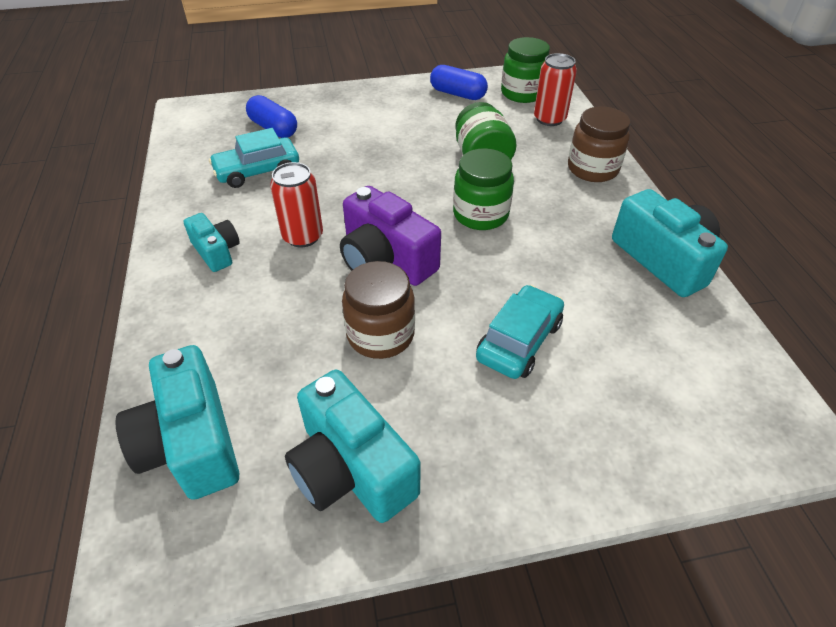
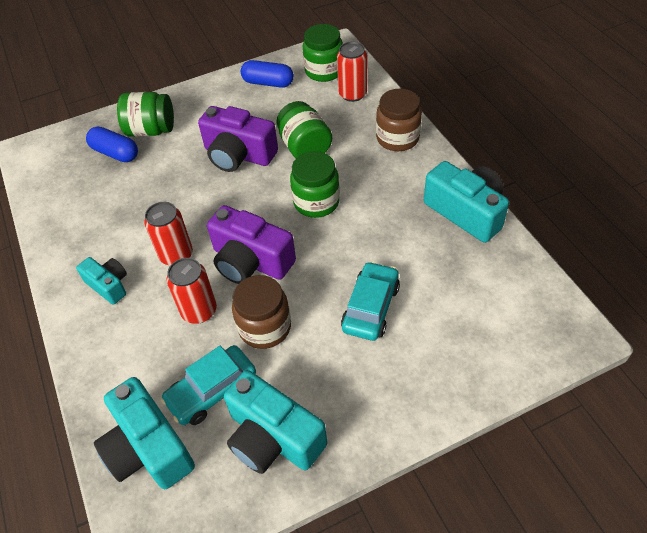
camera: 10 degrees left, 5 degrees up
turquoise car [209,128,299,188] -> turquoise car moved to [161,345,256,425]
none -> green jar [117,92,174,137]
none -> red can [167,258,217,324]
none -> purple camera [198,106,278,172]

